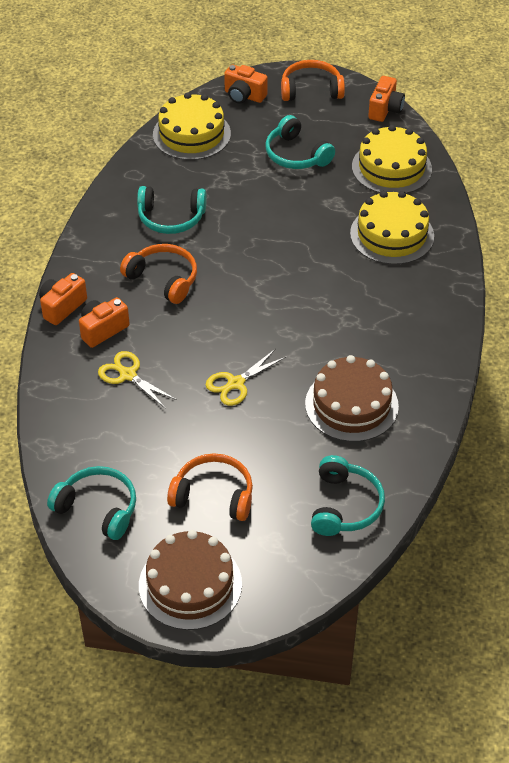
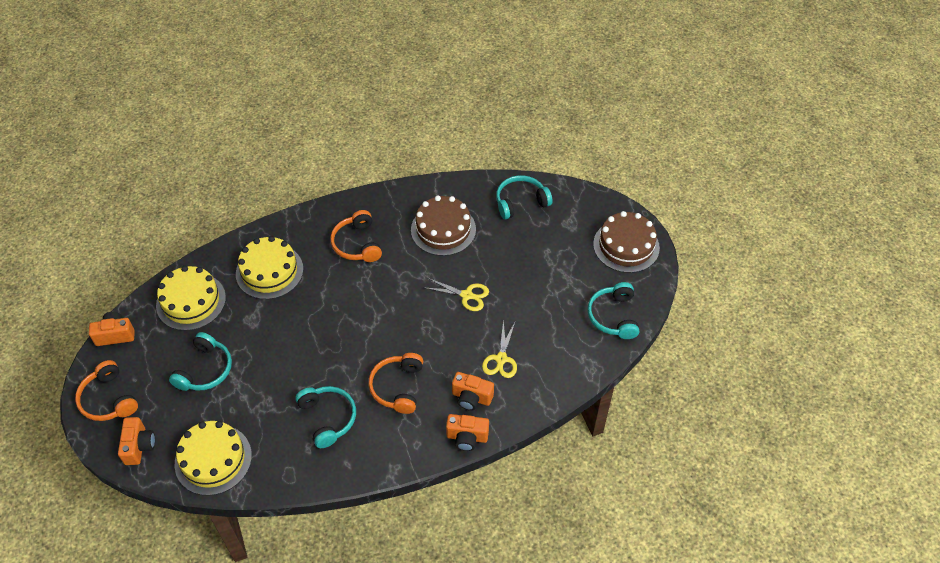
camera: 120 degrees left, 5 degrees up
orange headphones [167,453,253,521] -> orange headphones moved to [330,210,382,262]

